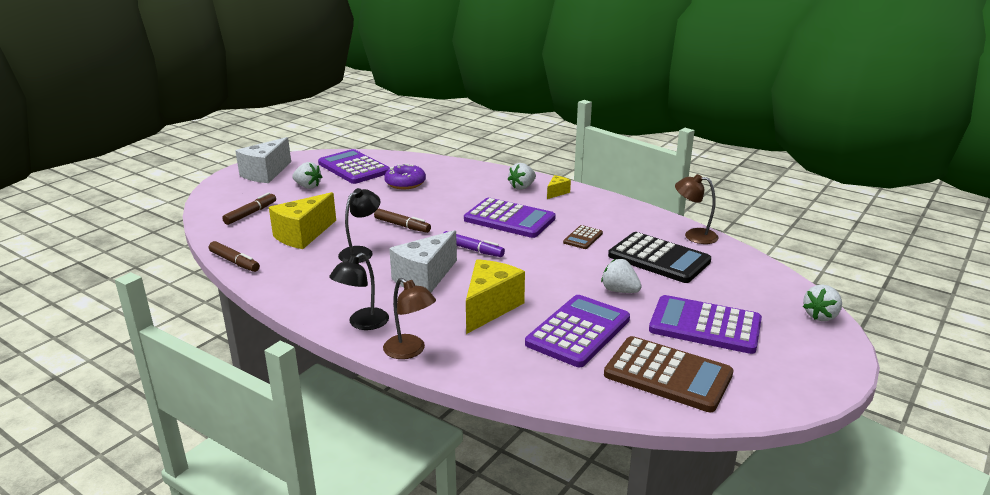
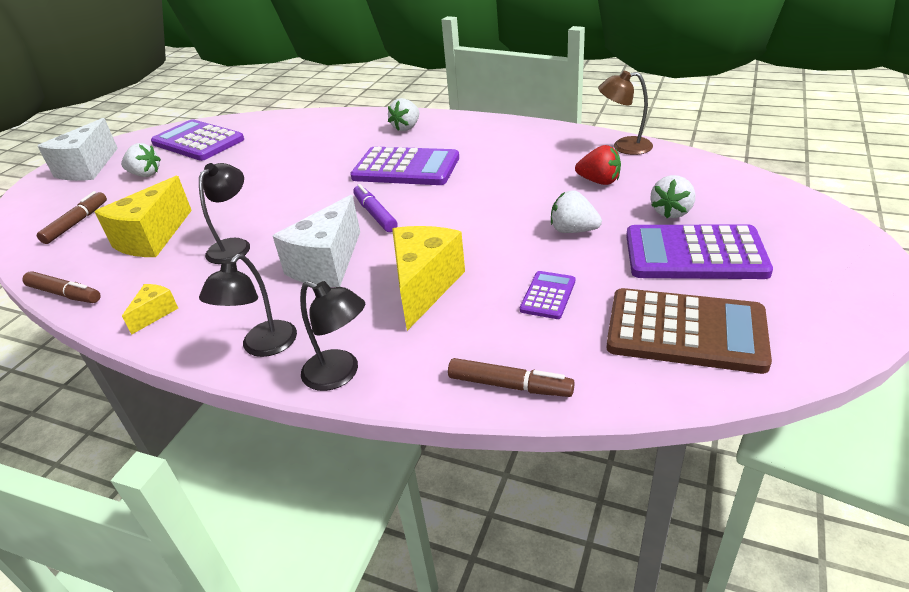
camera: 10 degrees left, 10 degrees up
brown marker [374,209,431,233] -> brown marker moved to [448,358,575,397]
brown lamp [383,278,436,359] -> black lamp [300,281,365,391]
purple donut [384,164,426,189] -> none
purple marker [444,231,505,257] -> purple marker turned 135 degrees counterclockwise [353,184,397,232]
purple calculator [525,295,630,367] -> purple calculator [520,271,575,319], size x0.48
yellow cheese [547,175,571,199] -> yellow cheese moved to [122,284,178,335]
brown calculator [563,225,603,249] -> none
black calculator [608,232,711,283] -> red strawberry [575,145,621,185]
white strawberry [803,284,842,321] -> white strawberry moved to [651,175,695,218]

